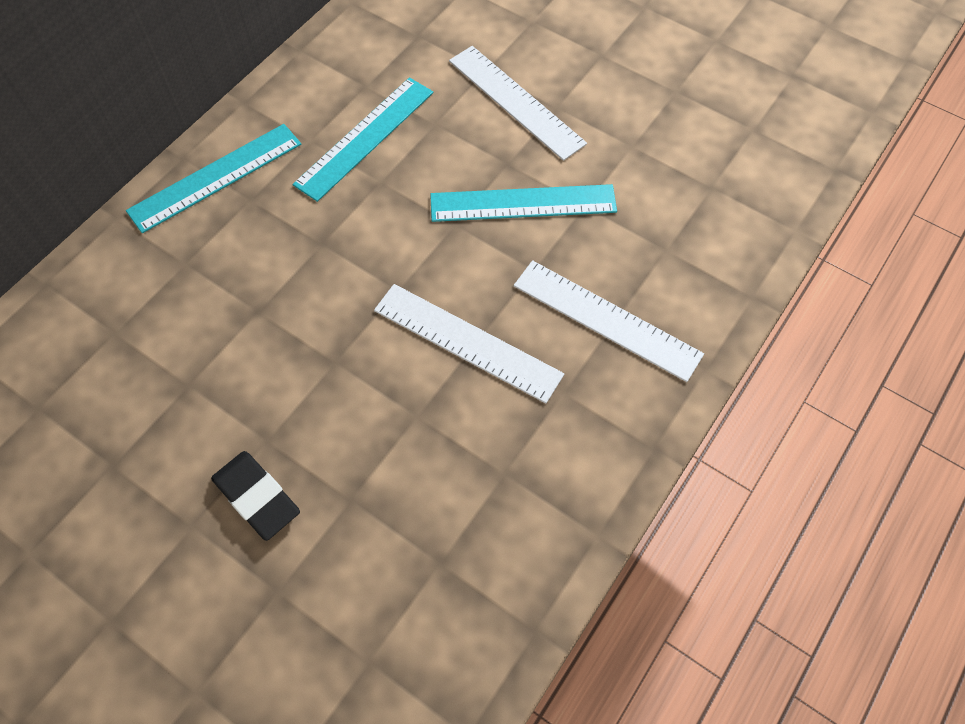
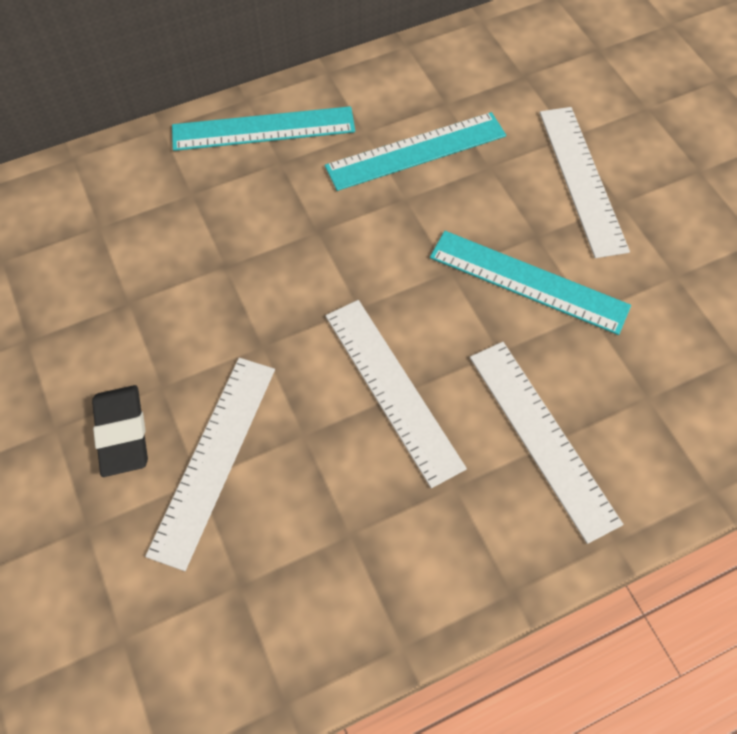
camera: 30 degrees right, 0 degrees up
none -> white ruler [145,358,275,571]

